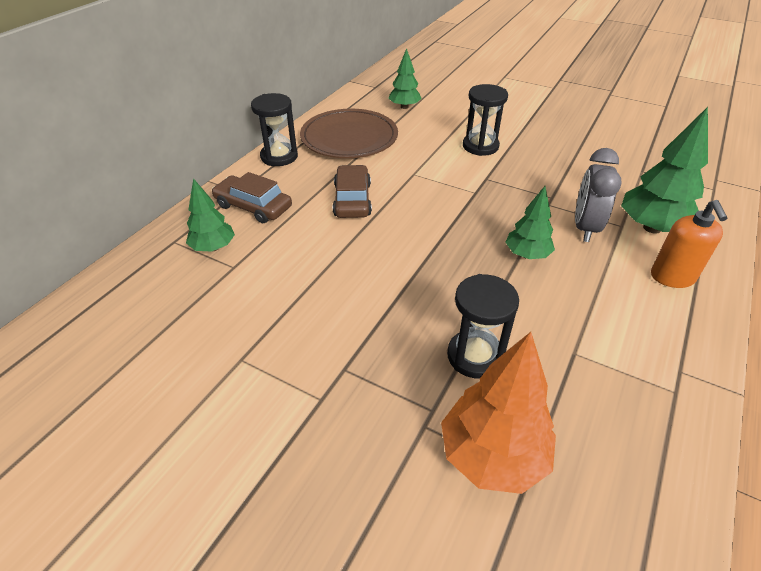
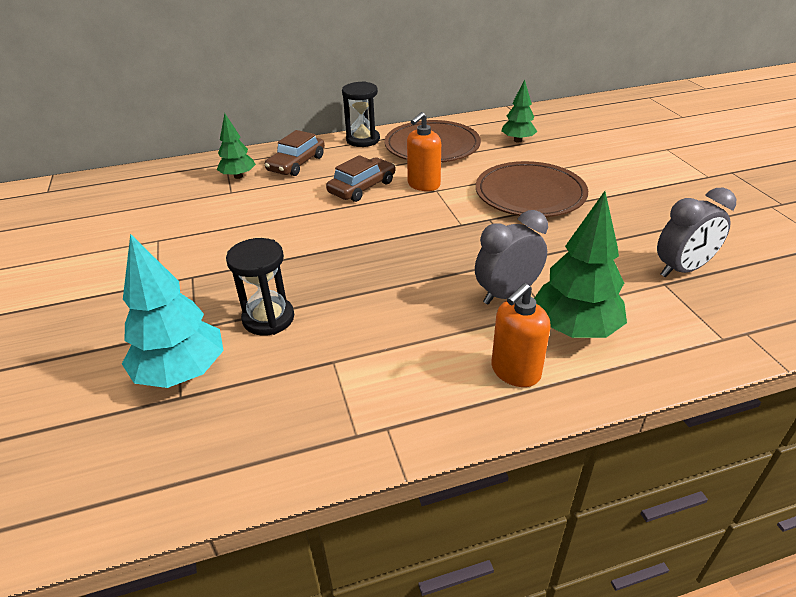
camera: 45 degrees right, 5 degrees down
brown car [212,172,292,223] -> brown car turned 135 degrees counterclockwise [265,130,325,176]
orange tree [441,332,556,494] -> turquoise tree [122,234,223,388]
black hourglass [463,84,508,156] -> brown plate [476,161,588,217]
green tree [505,186,555,259] -> none
none -> orange soap dispenser [407,112,441,191]
none -> grey clock [657,187,736,277]

